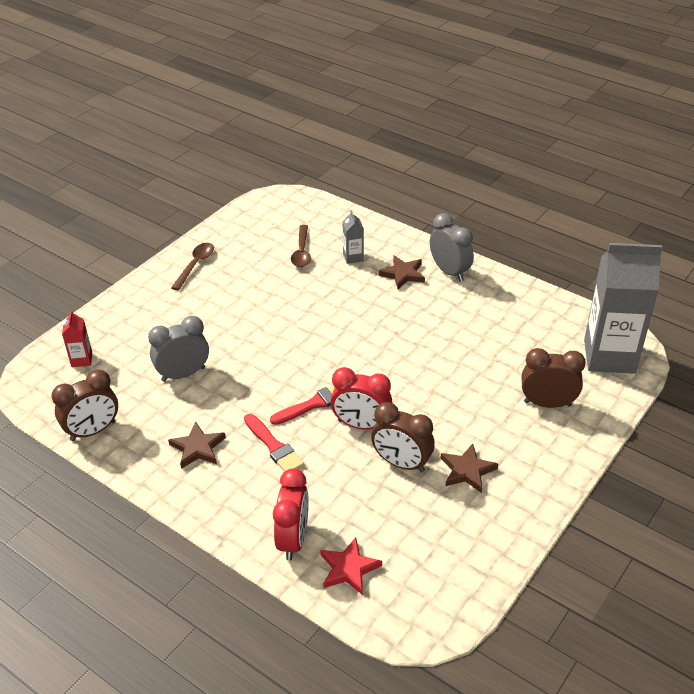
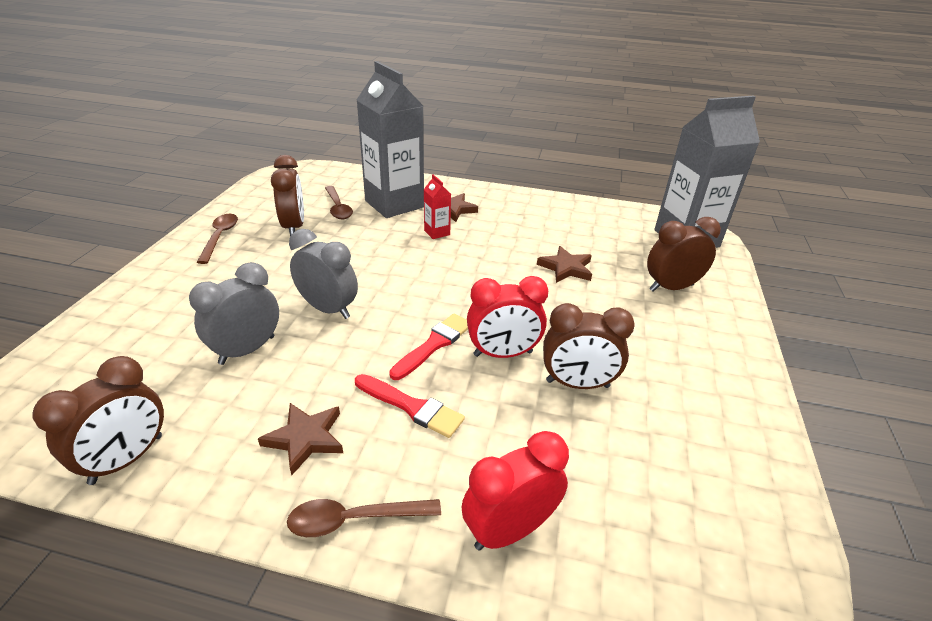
camera: 25 degrees left, 5 degrees down
red carton [62,310,92,367] -> red carton moved to [424,174,451,239]
red clock [273,469,309,561] -> red clock turned 105 degrees counterclockwise [462,431,569,551]
red star [320,537,382,595] -> none
grey carton [342,210,364,264] -> grey carton [357,61,424,218], size x2.40
grey clock [430,213,474,282] -> grey clock moved to [289,229,358,319]
brown star [440,443,498,493] -> brown star moved to [537,246,592,283]
none -> brown clock [271,155,304,237]
none -> brown spoon [287,499,441,537]

